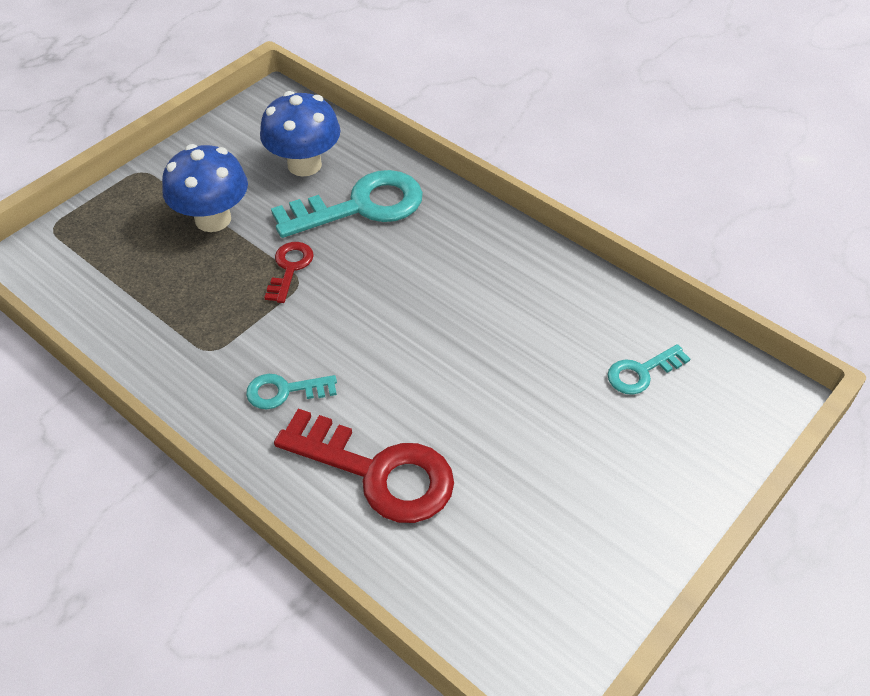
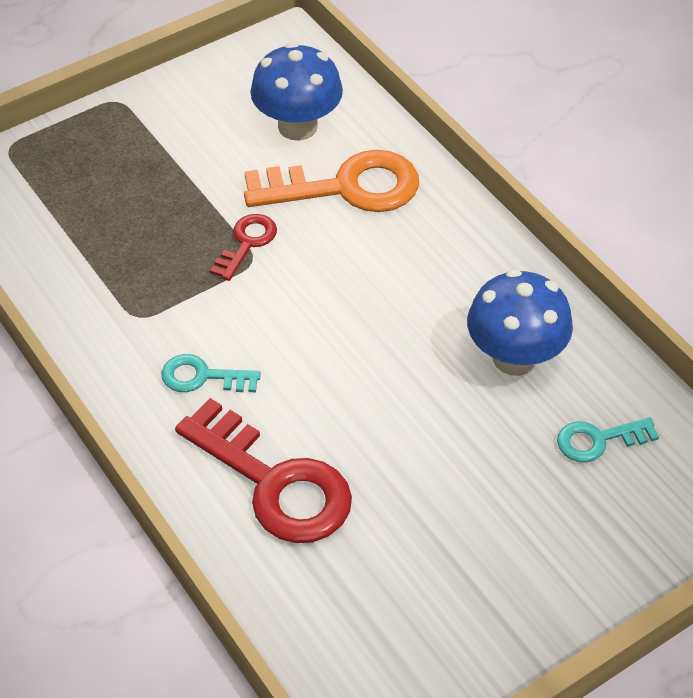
camera: 15 degrees right, 0 degrees up
blue mushroom [162,144,248,232] -> blue mushroom moved to [467,269,573,376]
turquoise key [271,170,423,238] -> orange key [244,150,419,212]

